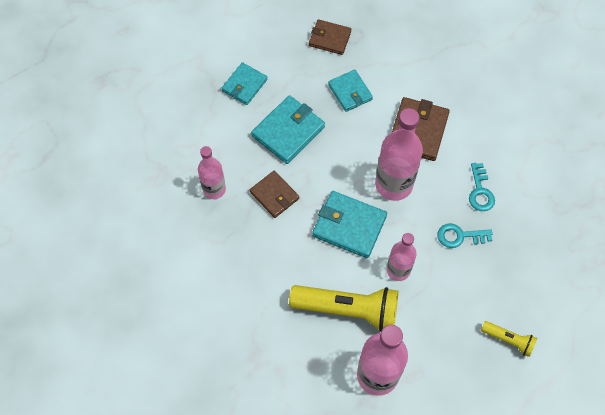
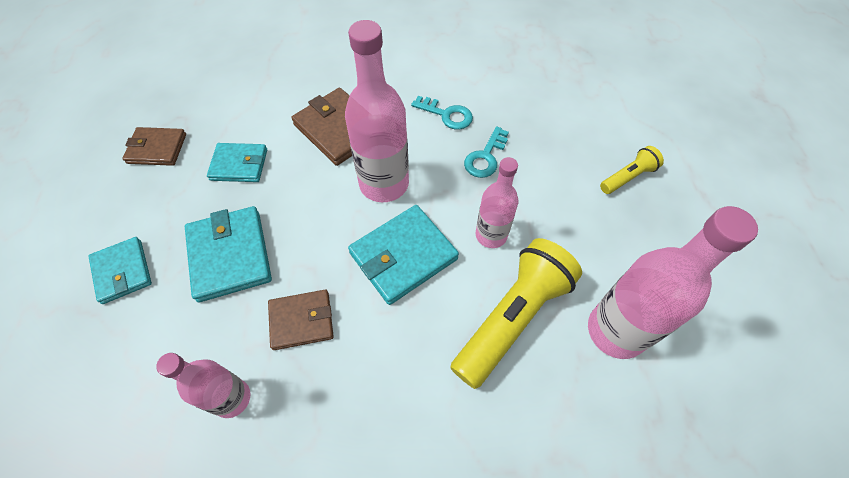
camera: 60 degrees left, 5 degrees down
brown wallet [309,19,352,55] -> brown wallet turned 45 degrees clockwise [122,127,186,166]

